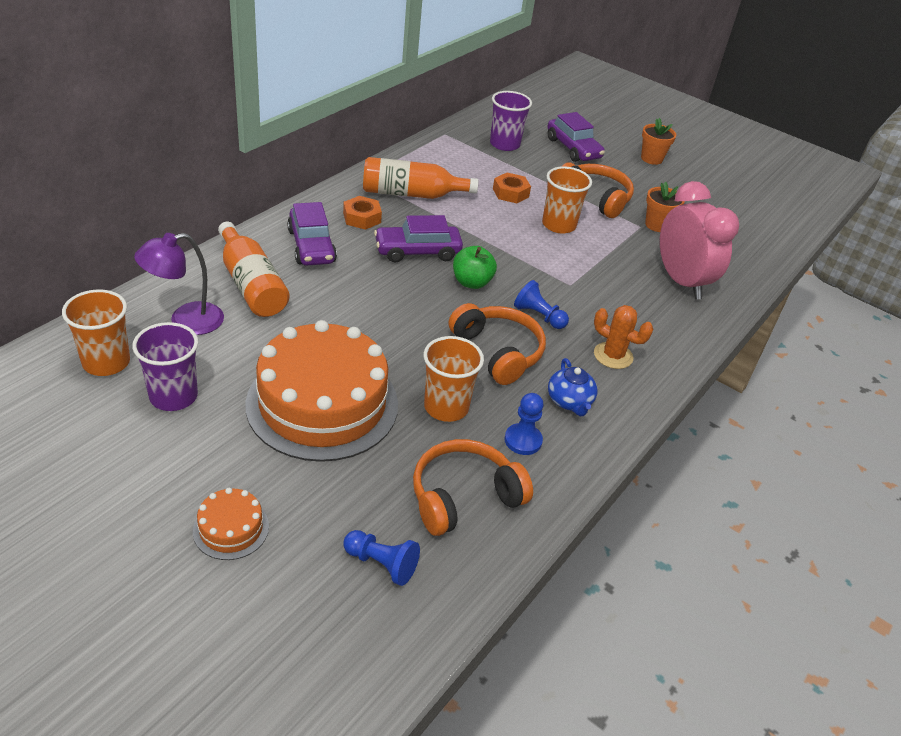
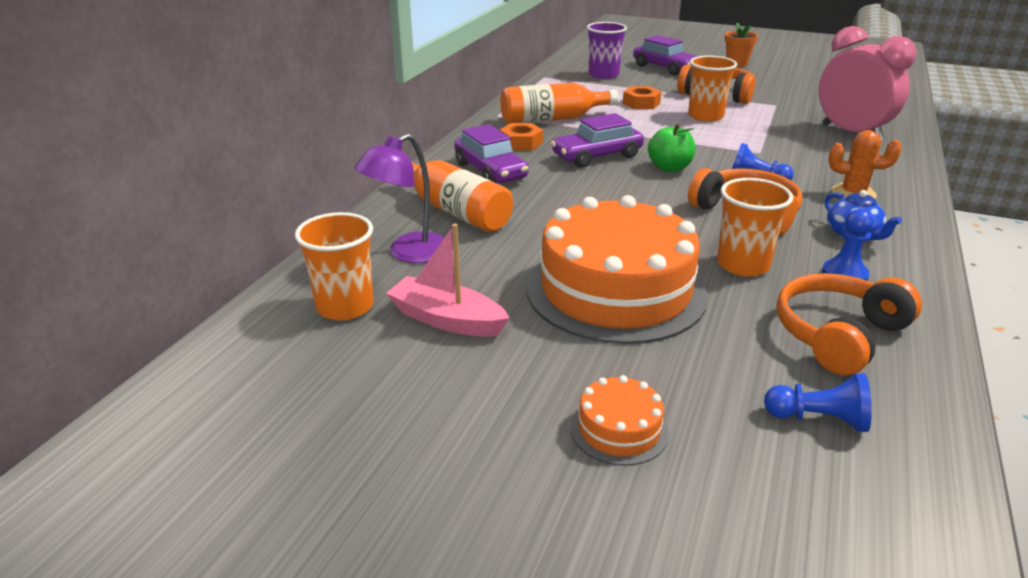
camera: 10 degrees left, 10 degrees down
purple cup [132,322,198,411] -> pink boat [386,224,509,337]
orange flower pot [645,182,685,232] -> none

